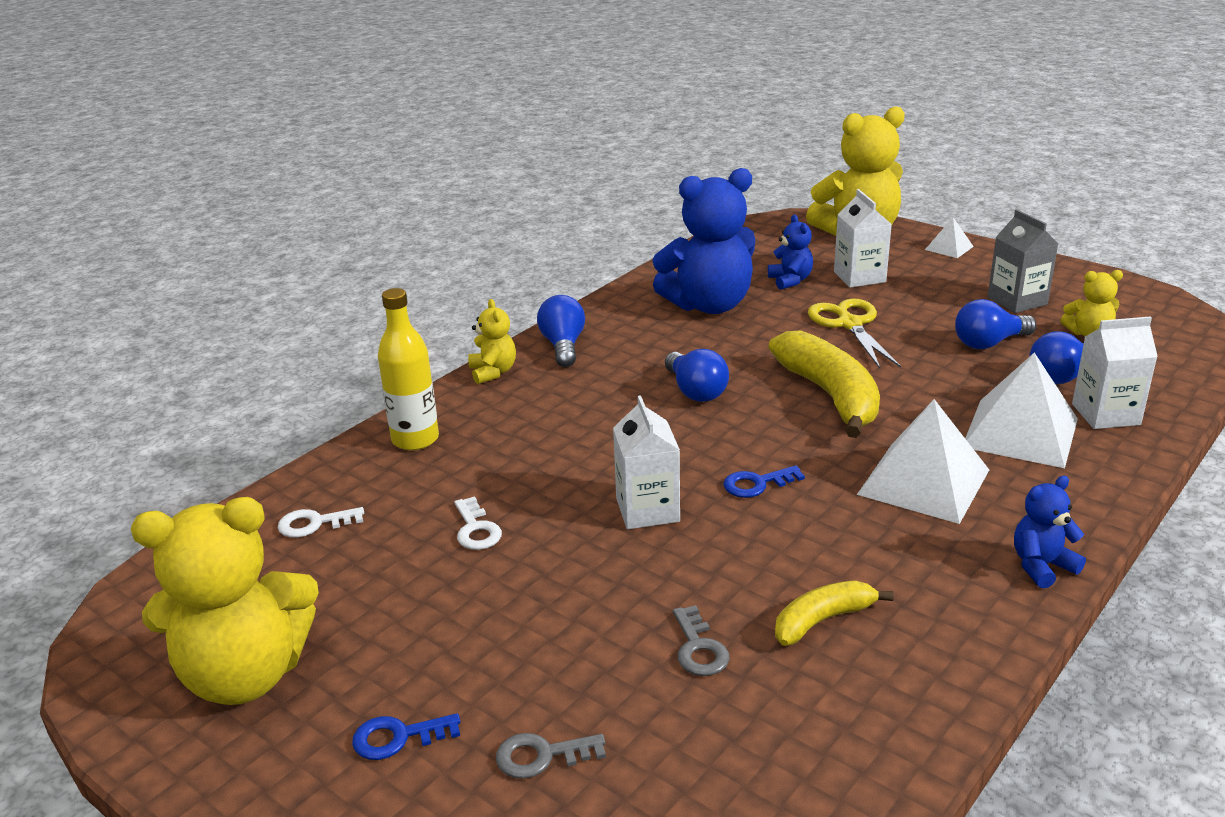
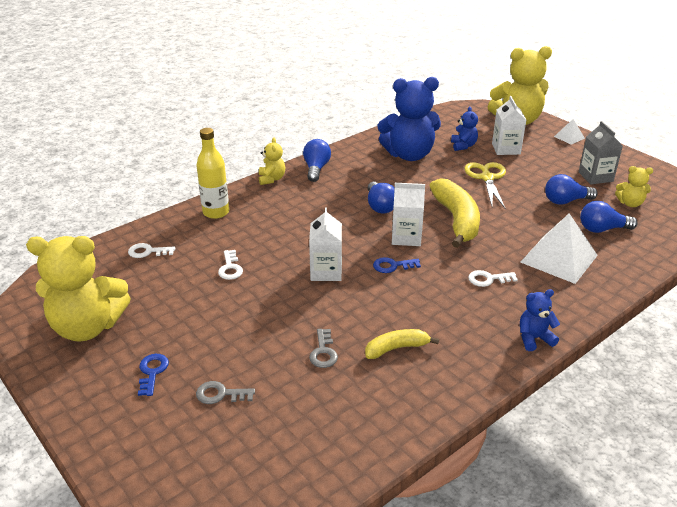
camera: 10 degrees right, 5 degrees up
blue key [352,713,460,760] -> blue key turned 90 degrees clockwise [138,354,169,396]
white pyramid [857,399,989,524] -> white key [468,270,518,287]
white carton [1072,316,1158,429] -> white carton moved to [392,183,425,246]

